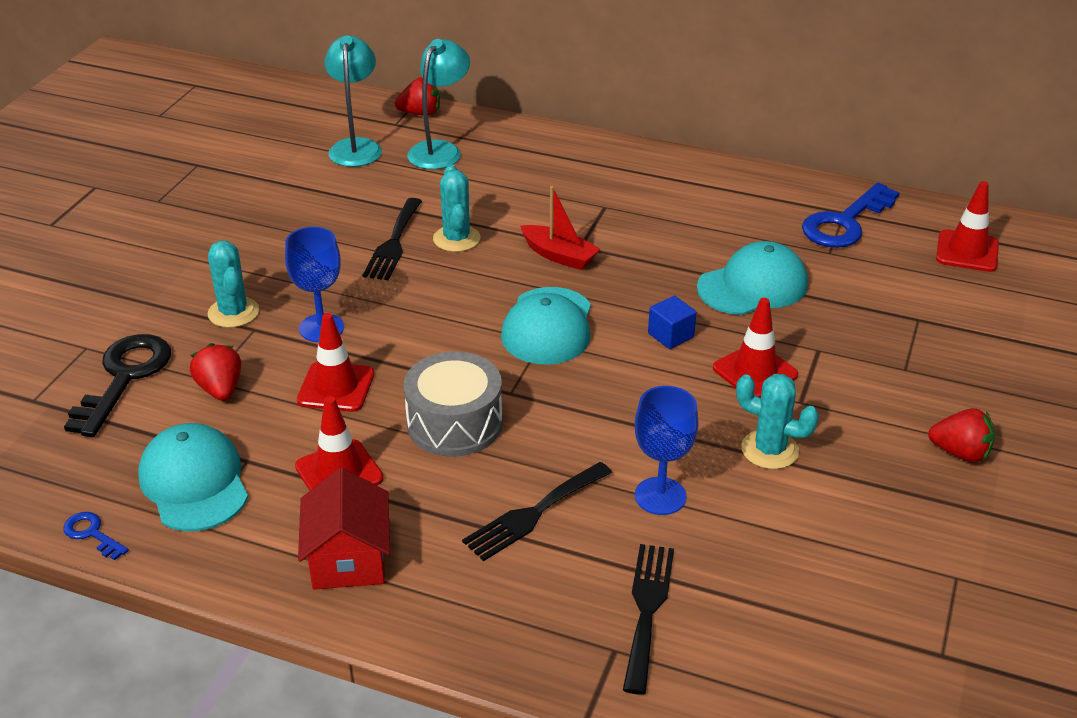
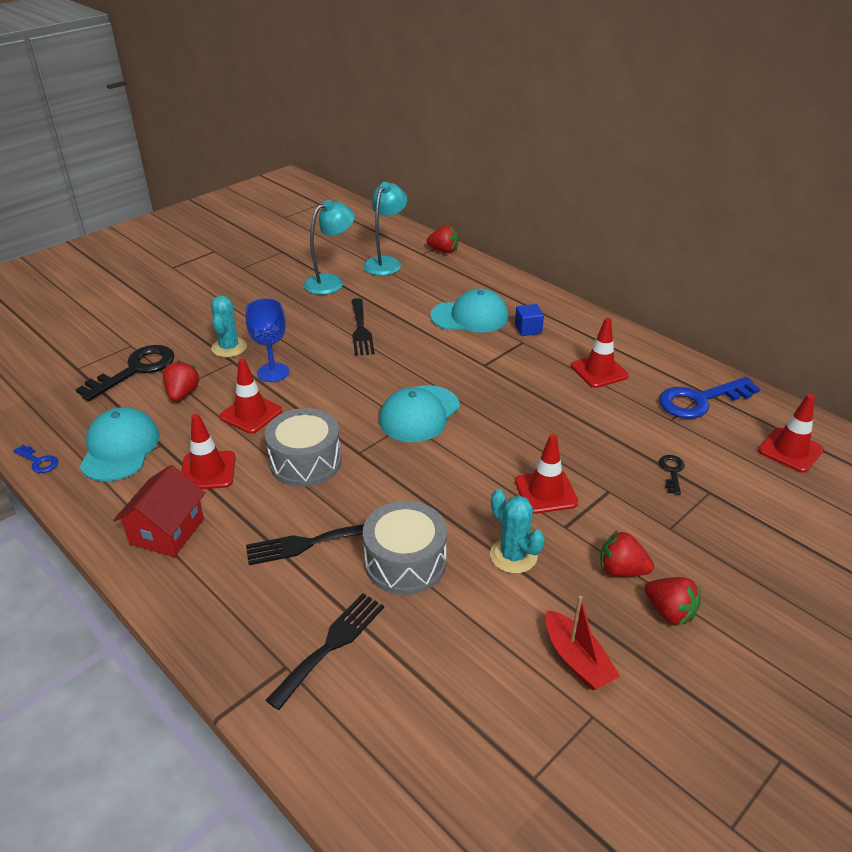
camera: 25 degrees right, 0 degrees up
blue key [63,512,129,560] -> blue key turned 150 degrees clockwise [13,445,58,473]
black fork [363,198,422,280] -> black fork turned 45 degrees counterclockwise [351,298,375,356]
turquoise lamp [407,39,470,169] -> turquoise lamp moved to [304,200,355,295]
turquoise cactus [433,164,480,252] -> none
red boat [520,186,600,270] -> red boat moved to [546,596,620,690]
blue goblet [634,386,699,515] -> grey drum [363,501,447,595]
blue cube [648,296,697,349] -> blue cube moved to [515,304,544,336]
turquoise cap [697,241,808,315] -> turquoise cap moved to [430,289,508,333]
none -> red traffic cone [571,318,629,388]
none -> red strawberry [600,530,654,577]
none -> black key [659,455,685,495]

